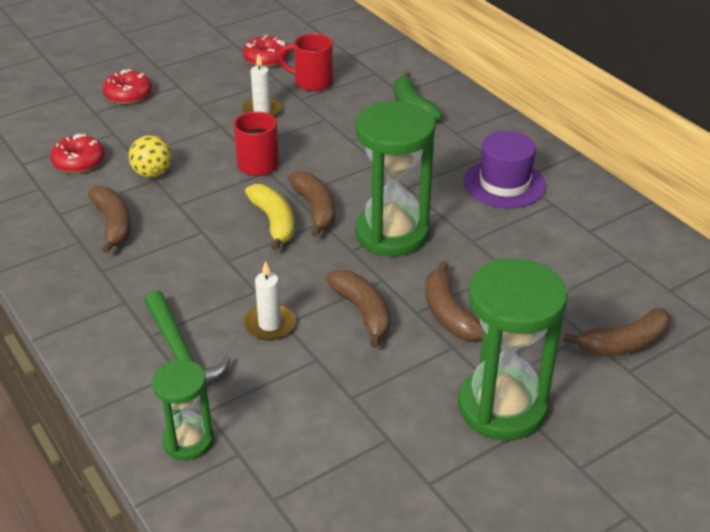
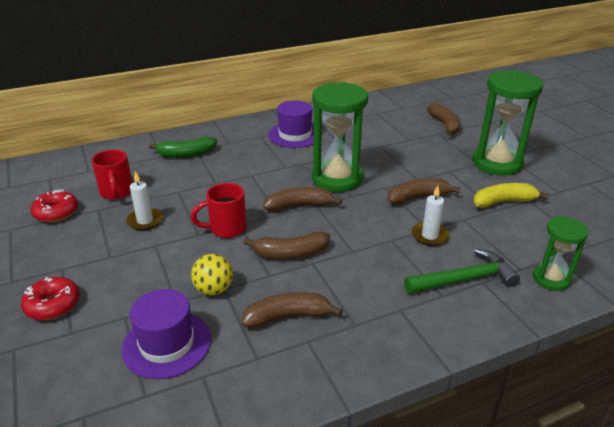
camera: 80 degrees left, 5 degrees down
red donut [50,133,105,173] -> purple hat [122,289,211,379]
yellow banana [245,184,294,251] -> yellow banana moved to [473,183,549,208]
red mug [278,33,333,91] -> red mug turned 45 degrees counterclockwise [91,149,133,200]
brown banana [425,261,483,341] -> brown banana moved to [243,231,330,259]

